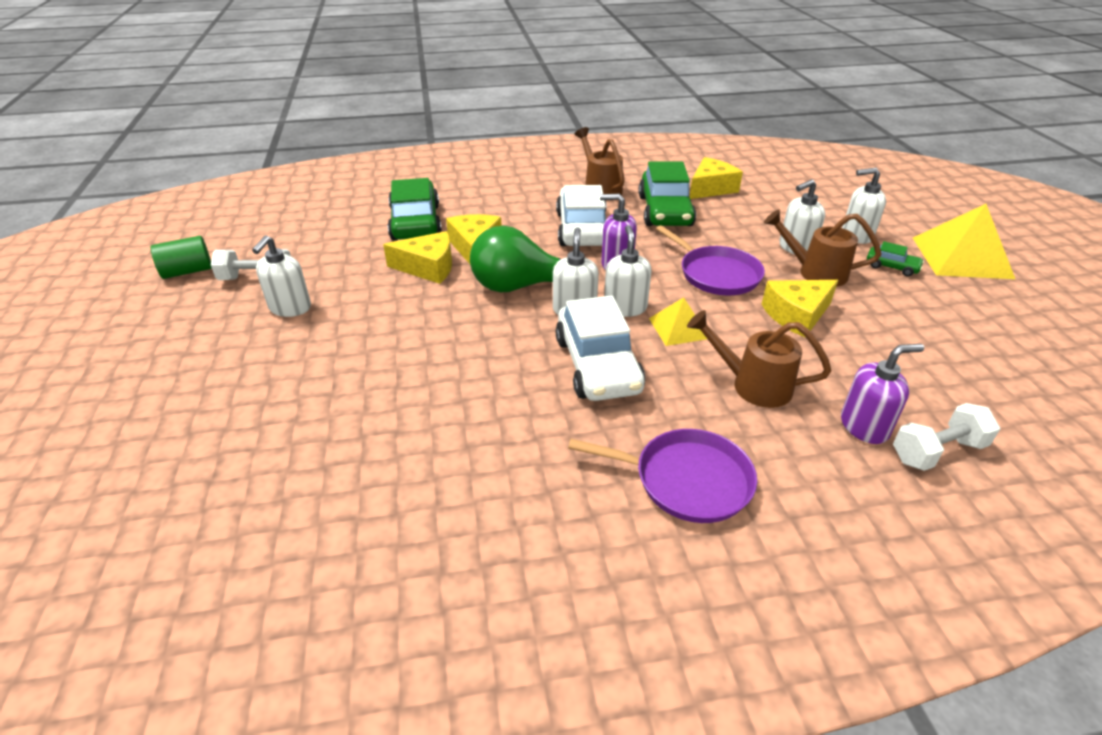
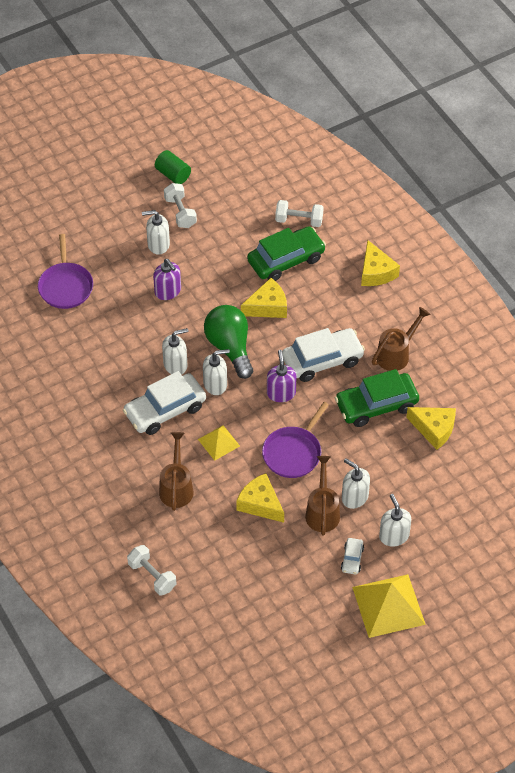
camera: 70 degrees right, 15 degrees up
yellow cheese [383,231,452,284] -> yellow cheese moved to [361,240,400,286]
purple pan [568,429,757,523] -> purple pan moved to [38,234,93,309]
white soap dispenser [604,225,651,317] -> white soap dispenser moved to [162,328,188,375]
purple soap dispenser [841,344,924,444] -> purple soap dispenser moved to [153,259,181,300]
green car [867,241,924,276] -> white car [341,538,364,574]
none -> white dumbbell [275,200,324,227]

